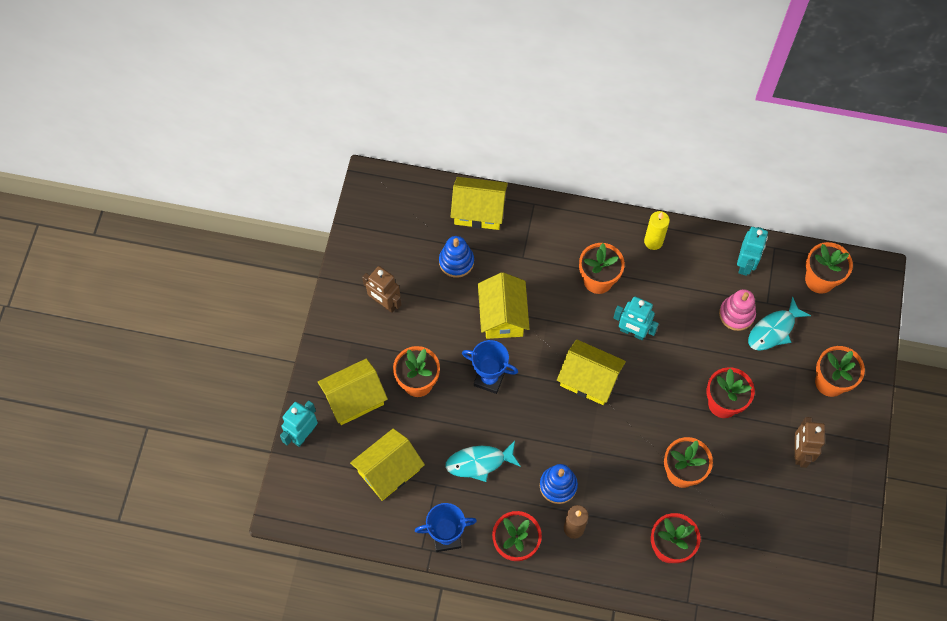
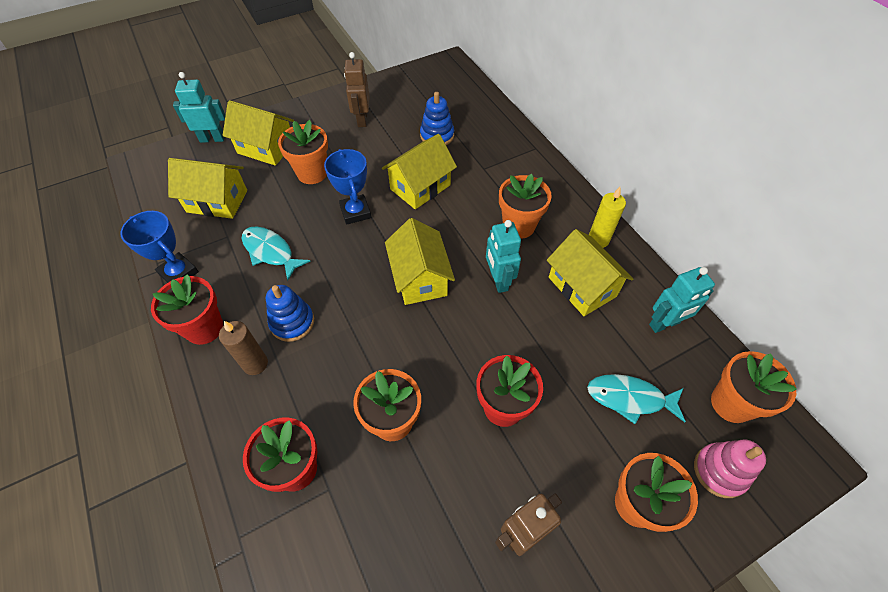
camera: 50 degrees right, 10 degrees down
yellow house [450,177,508,230] -> yellow house moved to [547,229,633,316]
pink stacking toy [719,289,756,331] -> pink stacking toy moved to [694,440,766,498]

